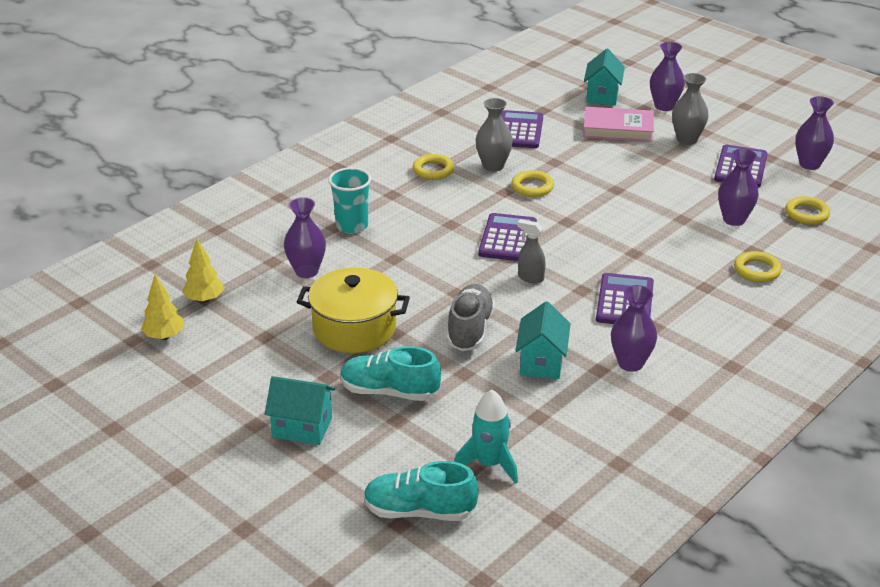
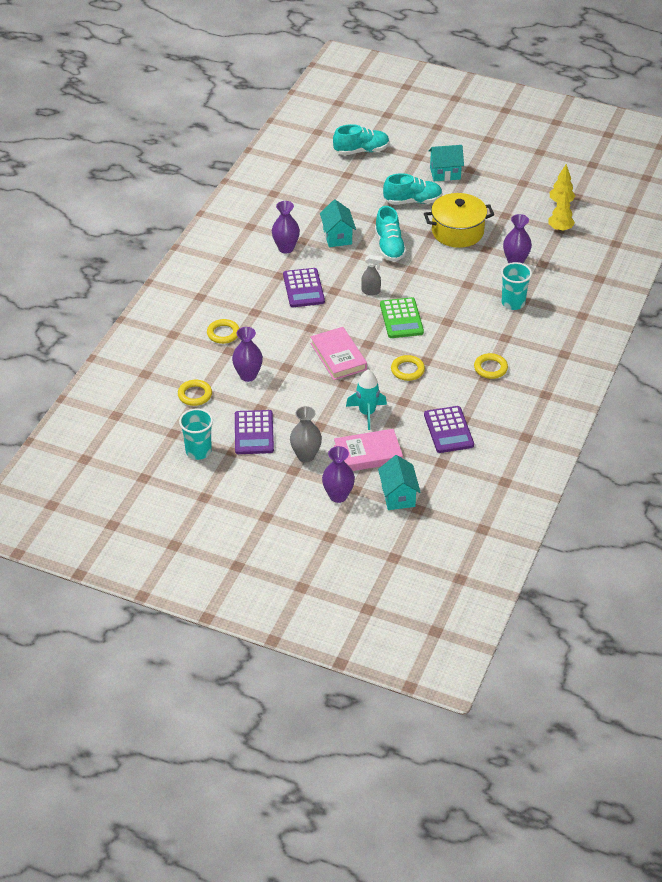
camera: 160 degrees right, 10 degrees up
grey shoe [447,284,495,351] -> turquoise shoe [375,206,407,261]
turquoise rocket [454,390,518,484] -> turquoise rocket moved to [346,370,387,430]
grey vase [475,98,513,172] -> none
purple calculator [478,213,537,261] -> green calculator [380,297,424,338]
purple vase [795,96,834,170] -> turquoise cup [179,408,213,460]
none -> pink book [311,327,367,380]

